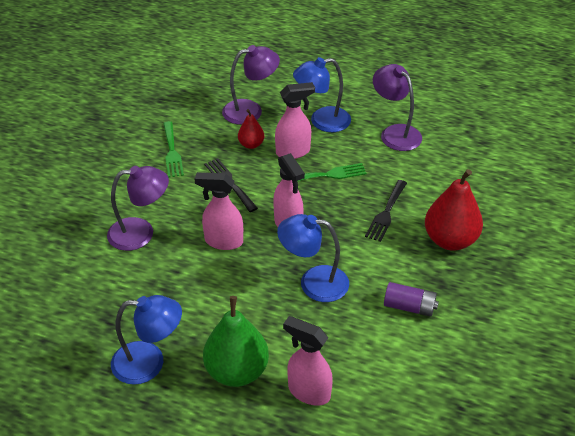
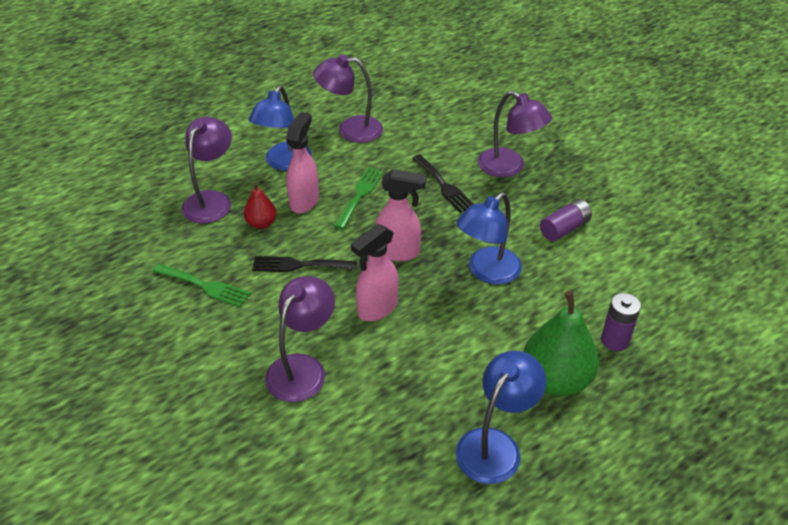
camera: 55 degrees left, 0 degrees up
pink spray bottle [283,316,333,406] -> purple battery [601,293,641,351]
red pear [425,169,483,251] -> purple lamp [478,91,552,177]

